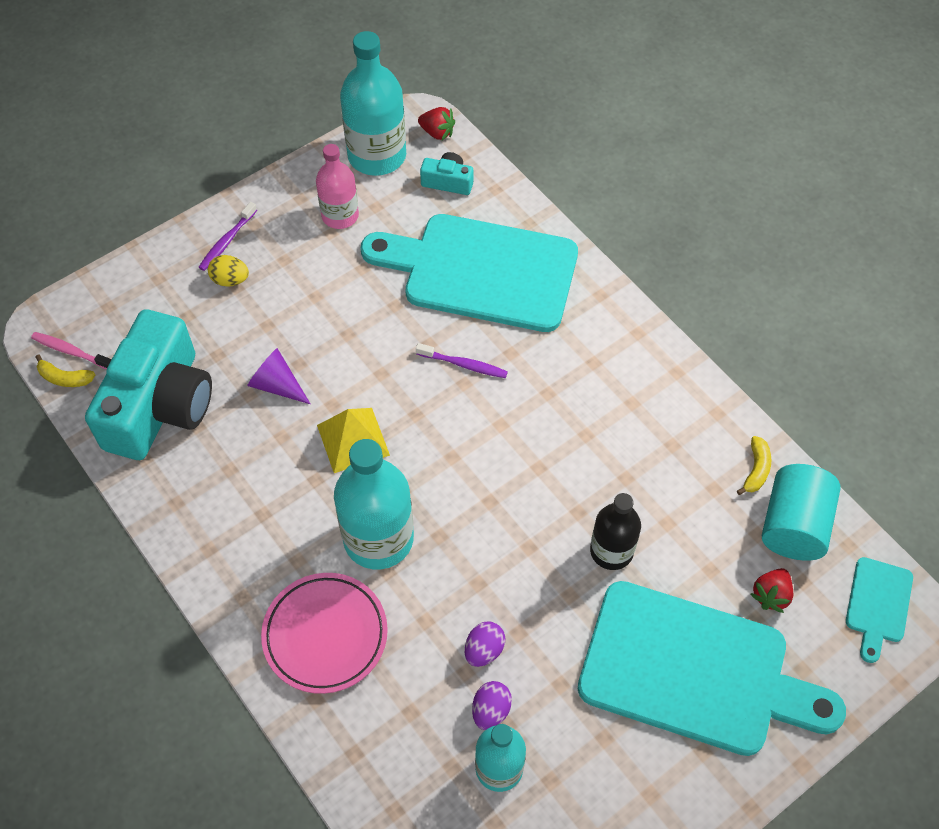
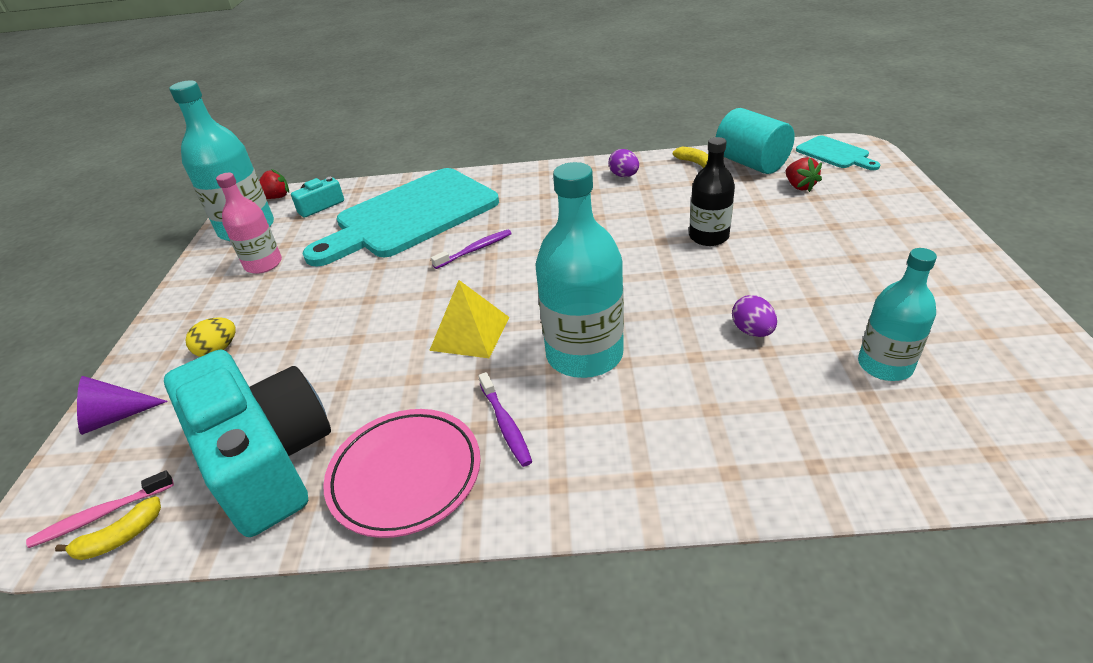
camera: 50 degrees left, 20 degrees down
purple toothbrush [199,202,257,271] -> purple toothbrush moved to [479,372,532,467]
purple cone [247,348,310,404] -> purple cone moved to [77,376,168,435]
pink plate [261,573,388,694] -> pink plate moved to [323,409,481,538]
purple egg [472,681,512,730] -> purple egg moved to [608,149,639,177]
turquoise cutting board [578,581,846,756] -> none

